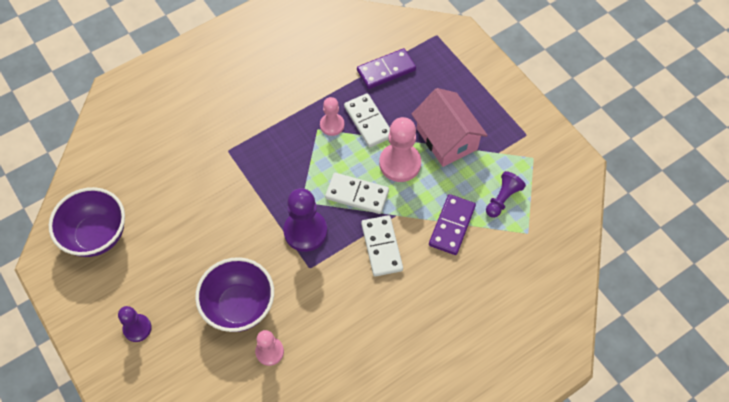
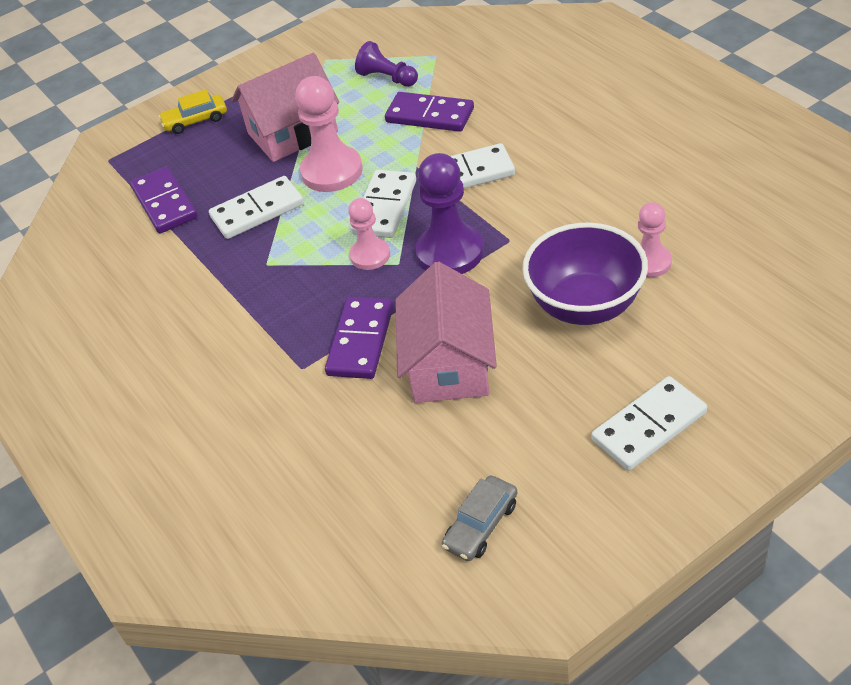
camera: 85 degrees left, 15 degrees down
purple bowl [49,187,125,257] -> grey car [442,475,518,561]
purple pawn [118,306,152,342] -> white domino [591,376,707,471]
pink pawn [320,97,344,136] -> pink pawn moved to [348,198,390,270]
none -> yellow car [159,89,227,134]
none -> purple domino [325,297,394,379]
none -> pink house [395,262,497,403]

